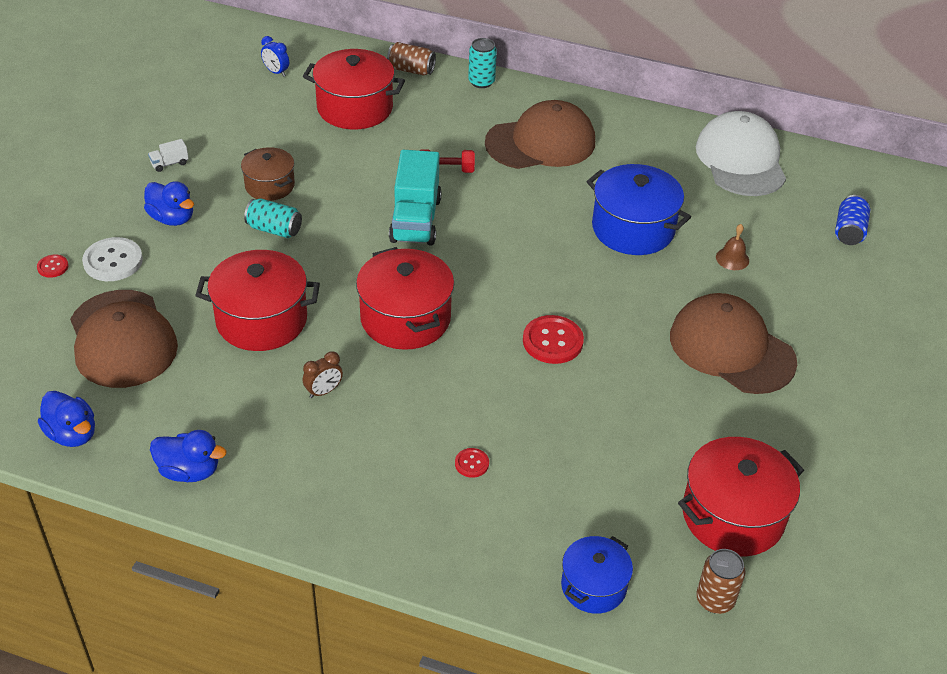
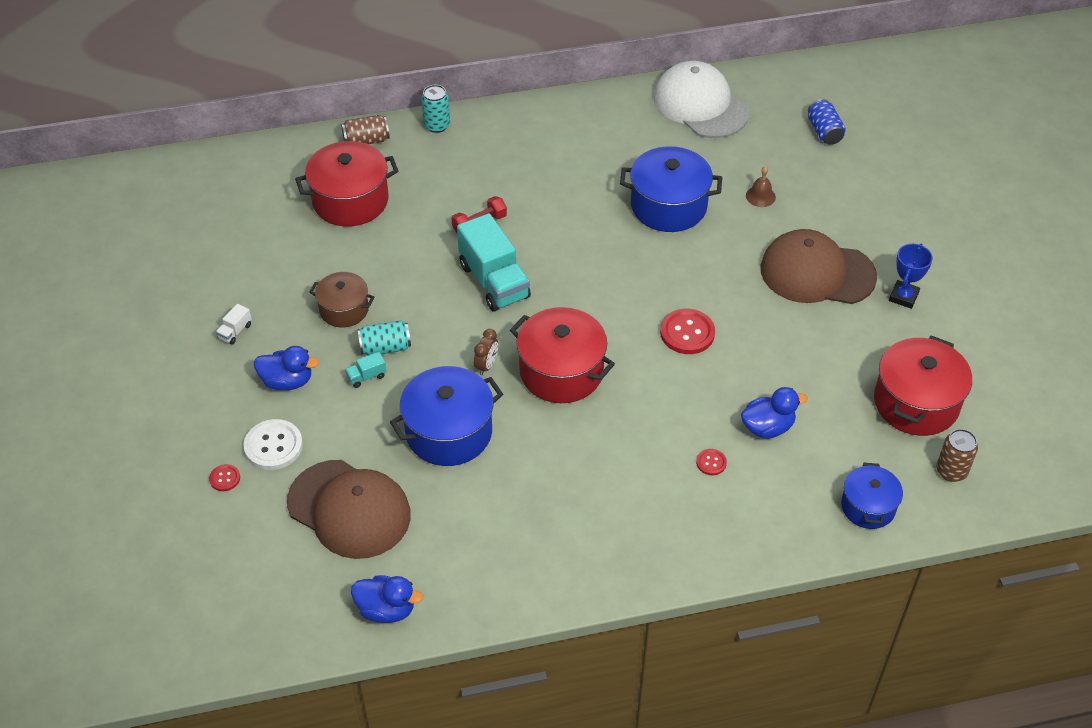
camera: 30 degrees left, 5 degrees up
blue duck [150,430,226,482] -> blue duck moved to [741,387,808,438]
red pot [195,250,320,351] -> blue pot [390,366,503,466]
blue clock [261,36,289,77] -> none
brown clock [303,351,343,398] -> brown clock moved to [474,329,498,375]
brown cap [485,100,595,169] -> none
none -> turquoise truck [345,352,387,388]
none -> blue trophy [889,244,933,309]

